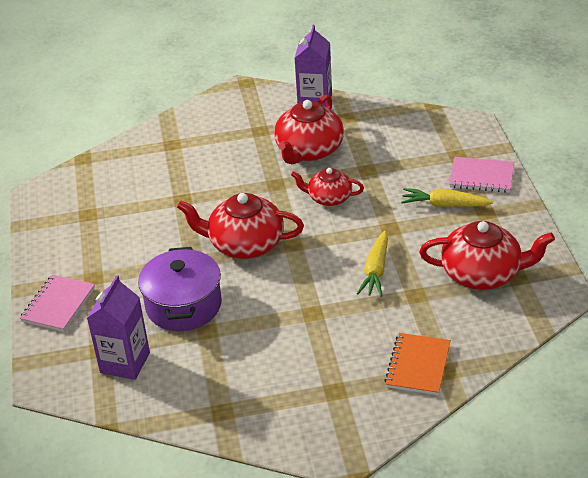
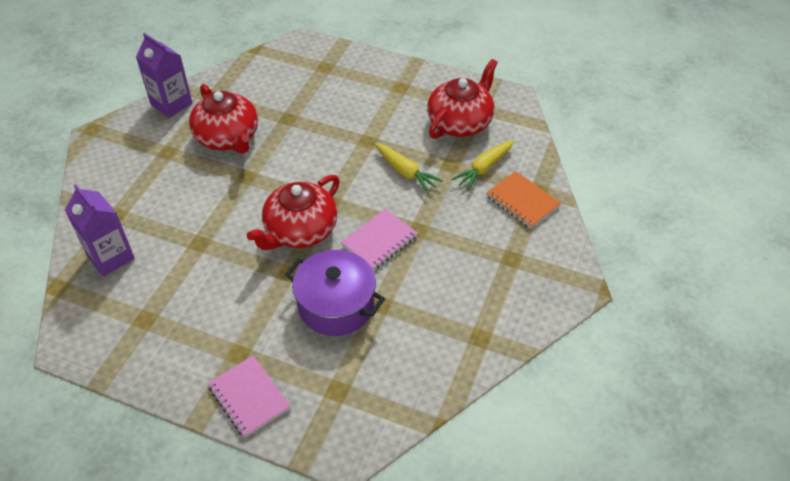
camera: 60 degrees left, 10 degrees up
purple carton [87,275,150,380] -> purple carton moved to [65,184,135,277]
red teapot [291,168,364,206] -> none
yellow carrot [401,188,493,207] -> yellow carrot moved to [451,140,514,191]
pink notebook [449,157,514,193] -> pink notebook moved to [341,209,418,271]

